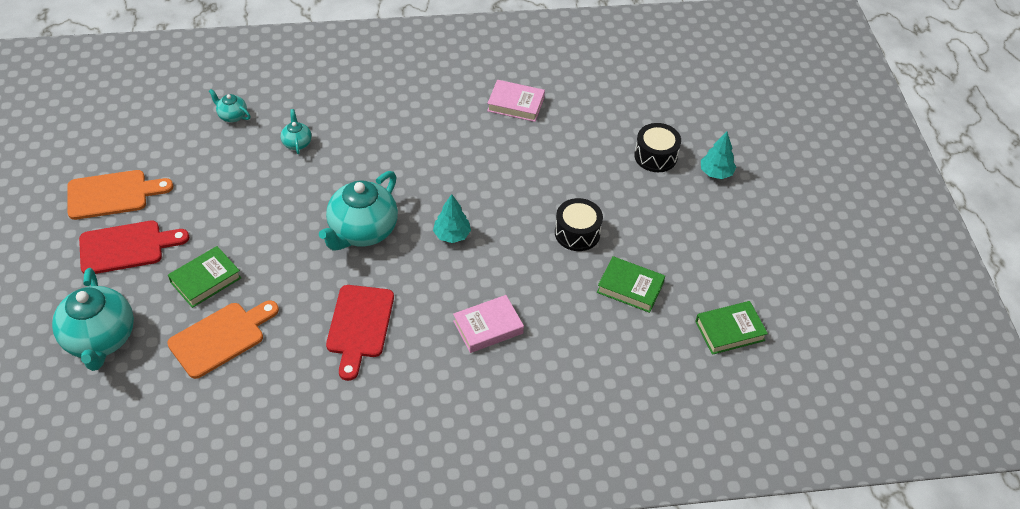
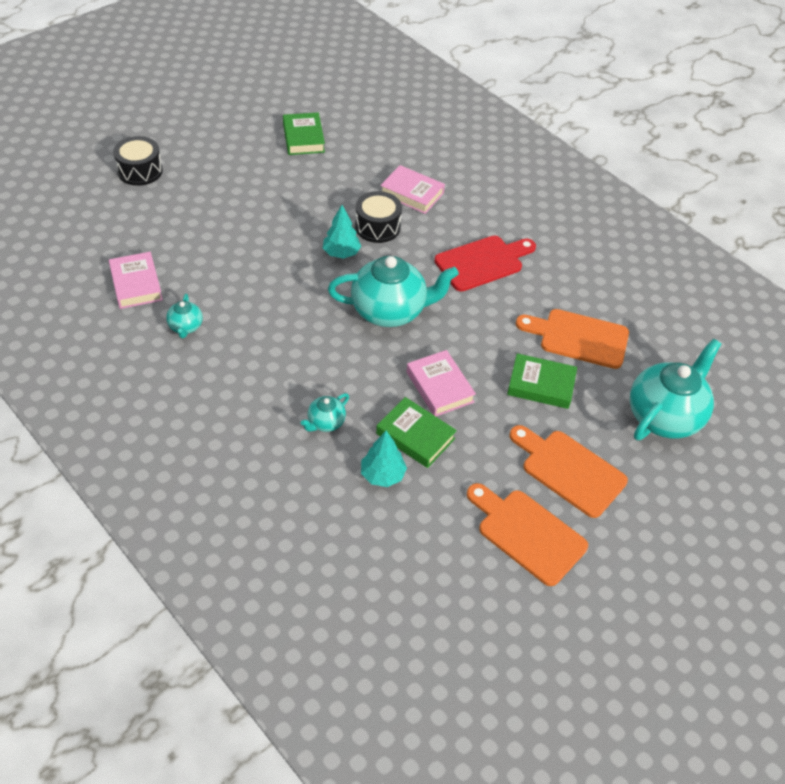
camera: 125 degrees left, 0 degrees up
red cutting board [79,221,189,274] -> orange cutting board [509,425,628,518]
turquoise teapot [209,89,250,122] -> turquoise teapot moved to [166,294,203,338]
black drum [555,198,603,251] -> black drum moved to [355,191,402,243]
green book [695,301,768,355] -> green book moved to [376,397,457,468]
turquoise tree [701,132,736,179] -> turquoise tree moved to [361,431,407,487]
none -> pink book [406,350,476,416]

